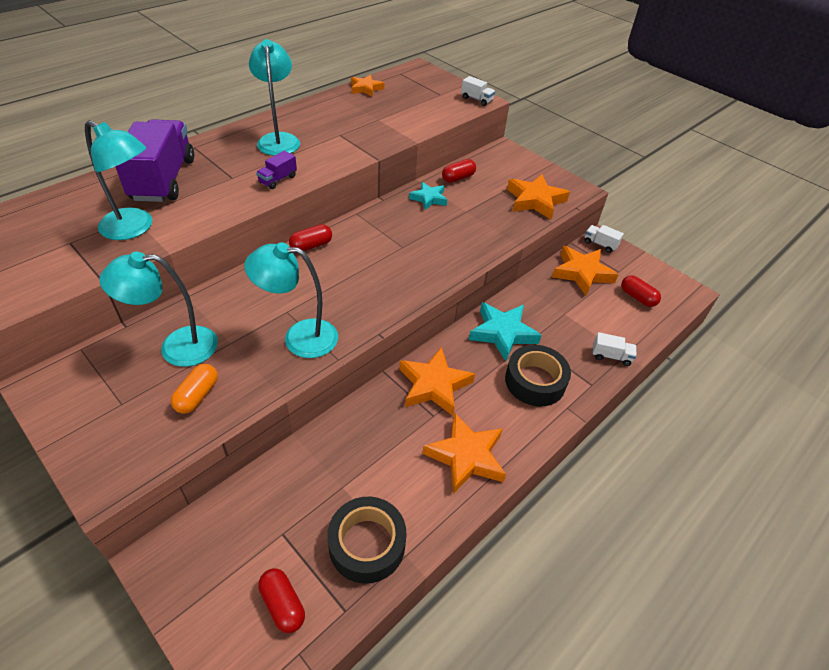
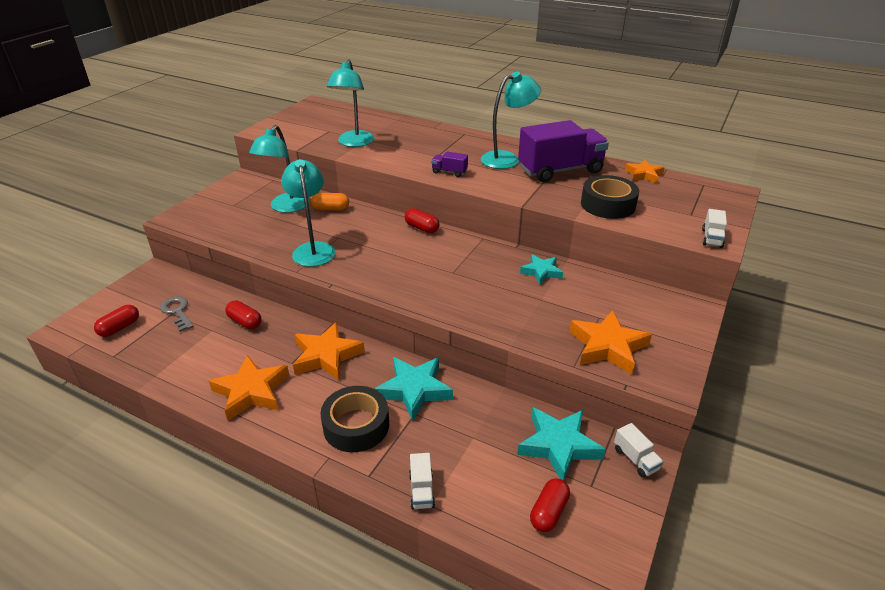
camera: 75 degrees right, 10 degrees down
turquoise lamp [99,252,218,367] -> turquoise lamp turned 135 degrees counterclockwise [249,125,309,213]
purple truck [115,119,194,202] -> purple truck moved to [518,120,609,182]
orange capsule [171,364,218,414] -> orange capsule moved to [311,193,349,210]
black tape [327,497,407,584] -> black tape moved to [581,175,639,219]
red capsule [442,159,476,183] -> red capsule moved to [225,300,262,329]
orange star [552,246,619,295] -> turquoise star [517,407,606,481]
white truck [584,225,624,253] -> white truck turned 135 degrees clockwise [614,423,664,478]
none -> grey key [160,296,194,332]

